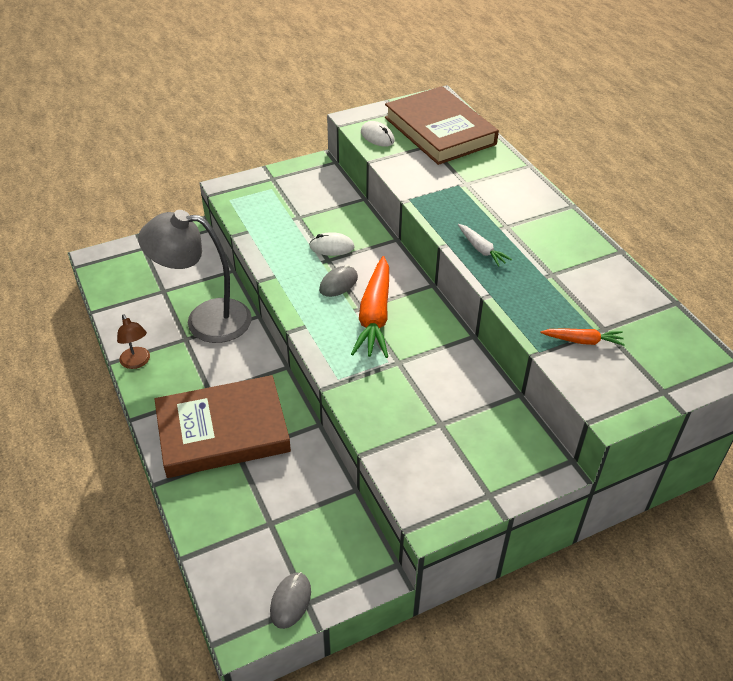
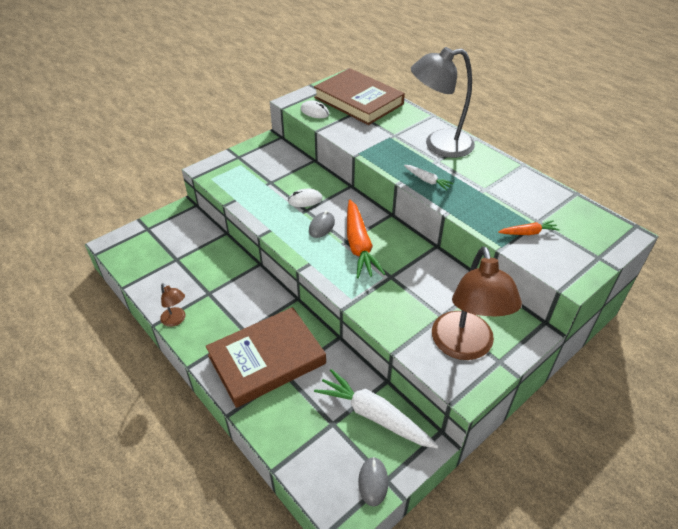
camera: 15 degrees left, 0 degrees up
grey lamp [138,210,252,343] -> grey lamp moved to [411,47,475,158]
none -> white carrot [314,369,439,449]
none -> brown lamp [432,246,522,360]

